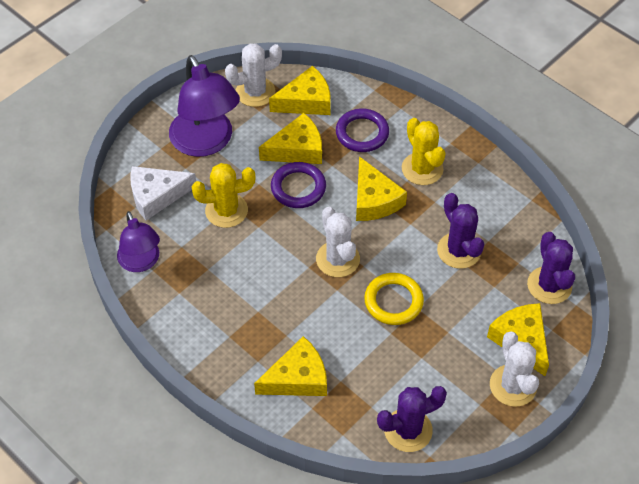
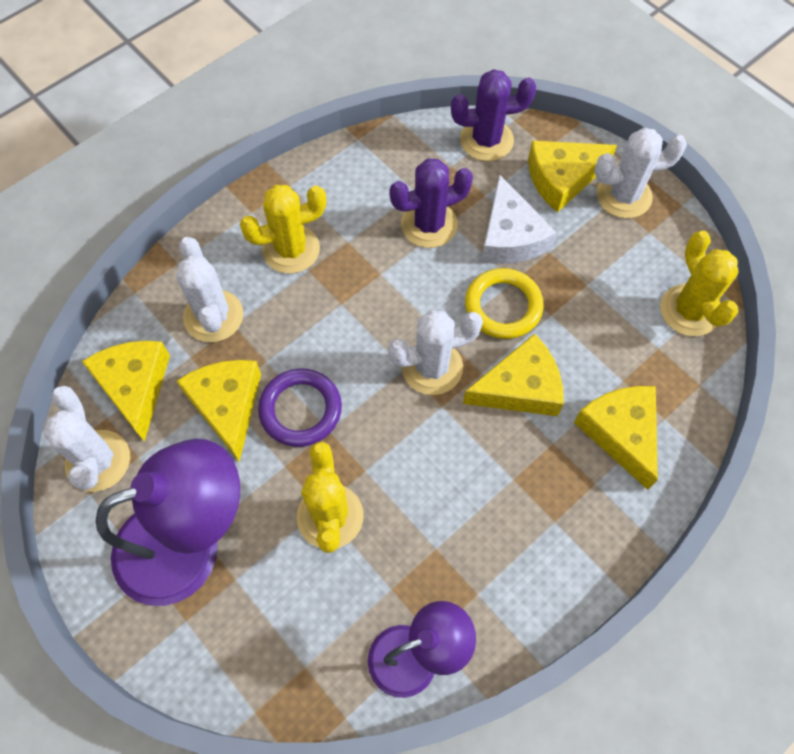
camera: 85 degrees left, 10 degrees up
white cheese [130,166,196,220] -> white cheese moved to [481,174,557,264]
purple ring [336,109,389,152] -> white cactus [176,237,244,342]
yellow cheese [356,156,407,221] -> yellow cheese moved to [463,334,564,416]
purple cactus [377,386,447,452] -> yellow cactus [660,231,738,336]

